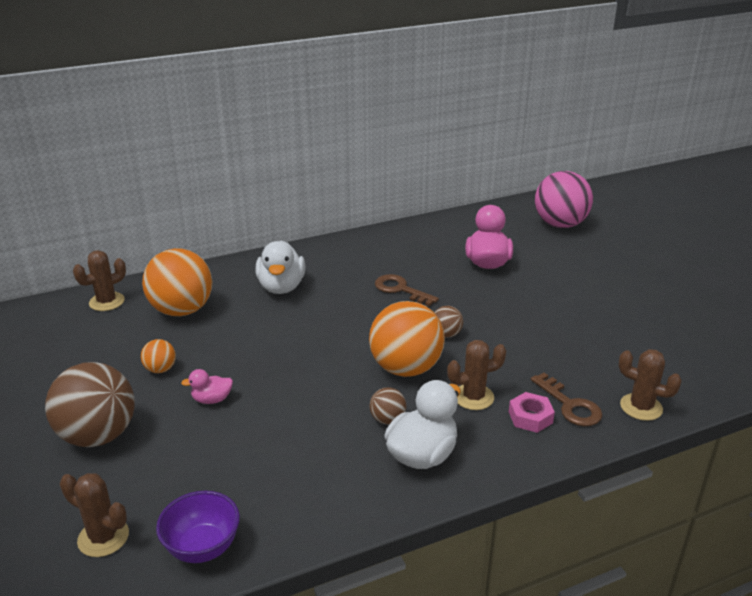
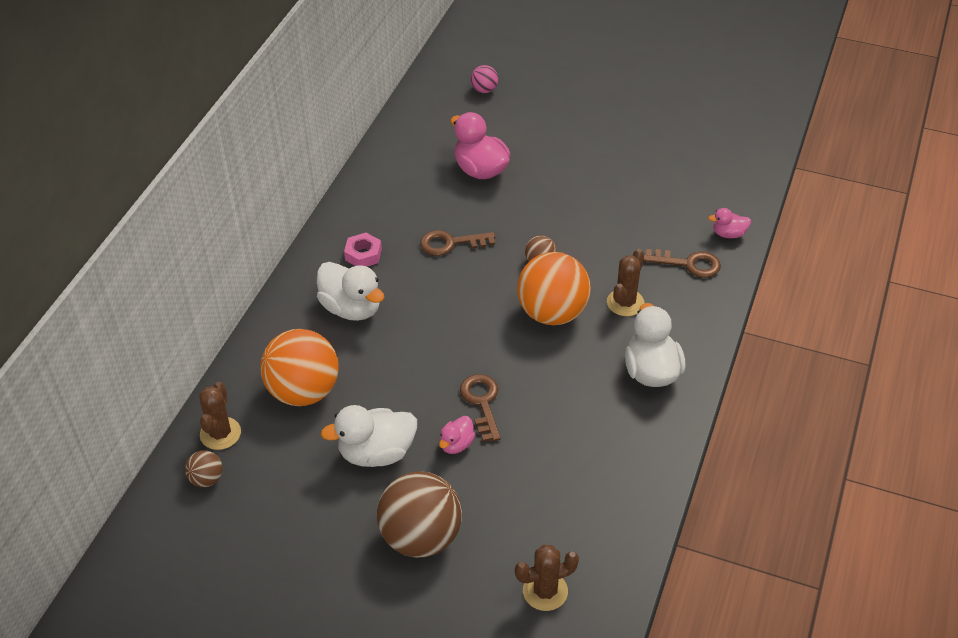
camera: 45 degrees left, 15 degrees up
orange ball [141,339,176,373] -> white duck [321,405,417,467]
purple bowl [156,491,240,563] -> none
brown ball [370,387,406,425] -> brown ball moved to [185,450,223,487]
pink nut [509,392,555,433] -> pink nut moved to [344,233,382,266]
pink ball [535,171,593,228] -> pink ball [471,65,498,93], size x0.46
brown cactus [619,349,682,421] -> pink duck [708,208,751,238]
none -> brown key [460,374,501,442]

